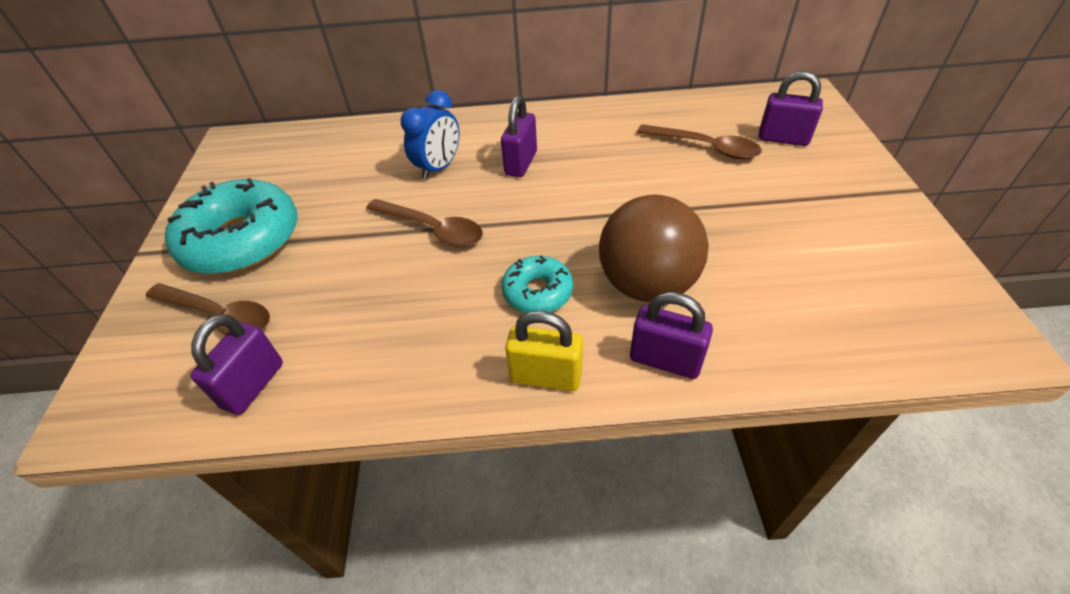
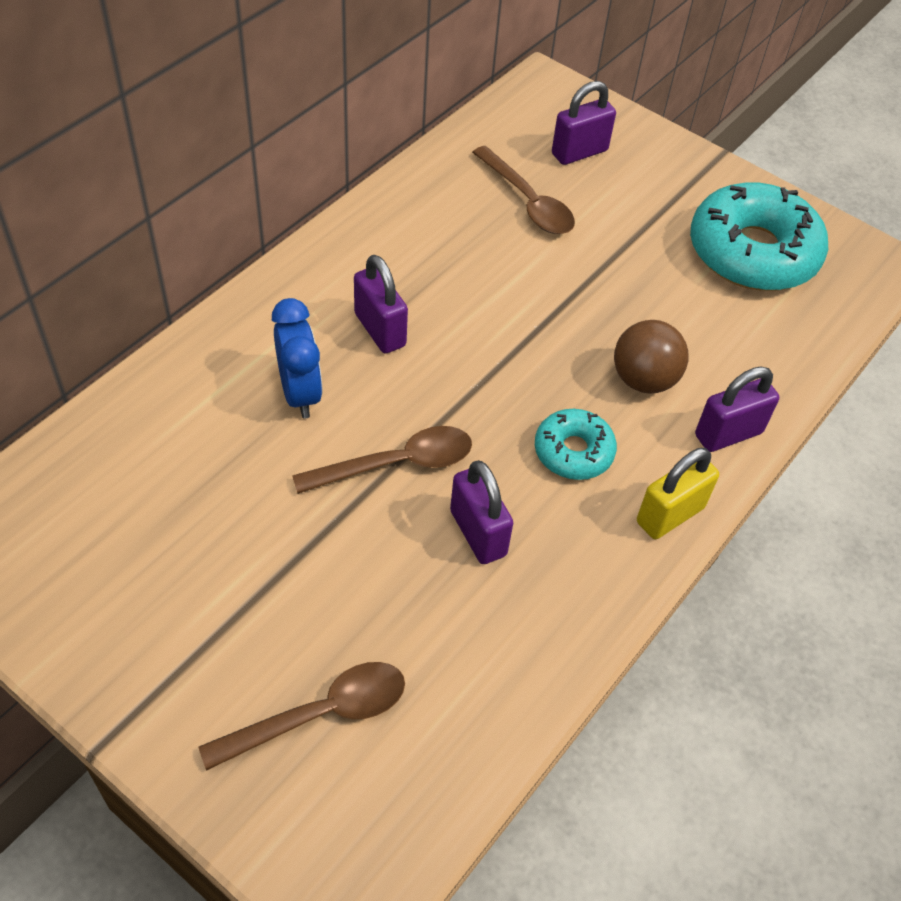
camera: 55 degrees left, 5 degrees up
turquoise donut [165,178,298,274] -> turquoise donut moved to [690,182,828,291]
purple padlock [191,314,283,415] -> purple padlock moved to [450,460,513,564]
brown ball [599,194,709,302] -> brown ball [614,320,688,394], size x0.66
brown spoon [637,124,762,159] -> brown spoon turned 75 degrees clockwise [472,146,575,234]

